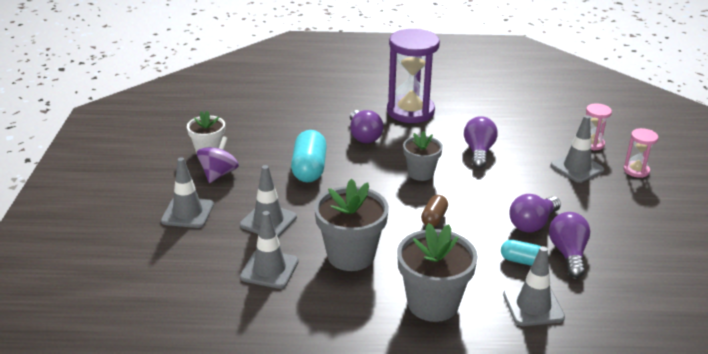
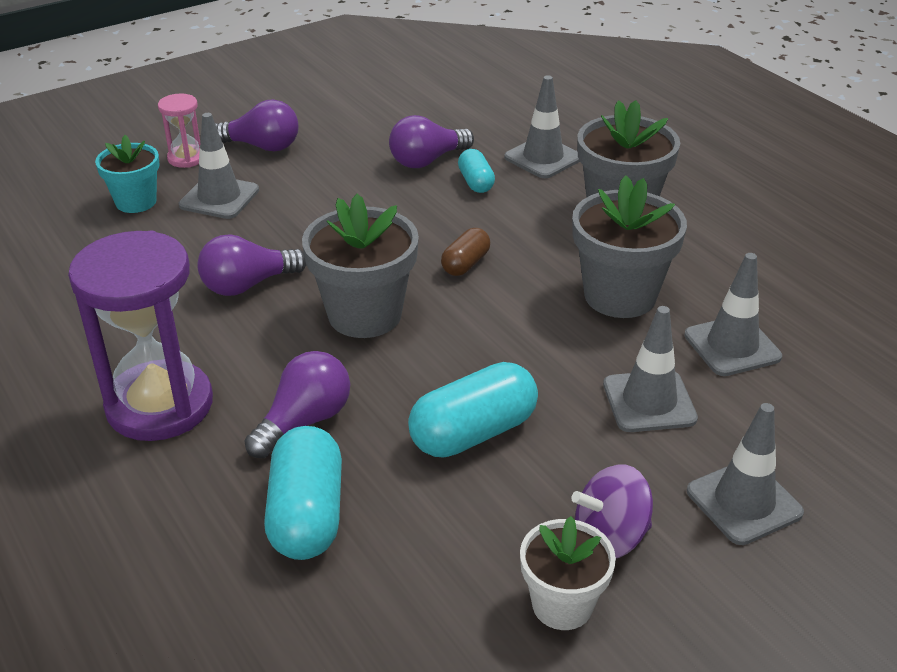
camera: 125 degrees left, 5 degrees up
grey flower pot [403,131,443,181] -> grey flower pot [302,194,419,338], size x1.60
brown capsule [421,195,448,227] -> brown capsule turned 45 degrees counterclockwise [441,228,490,276]
purple light bulb [509,194,561,233] -> purple light bulb moved to [215,99,299,151]
pink hourglass [586,103,612,151] -> turquoise flower pot [95,135,160,213]
none -> turquoise capsule [264,426,342,560]

